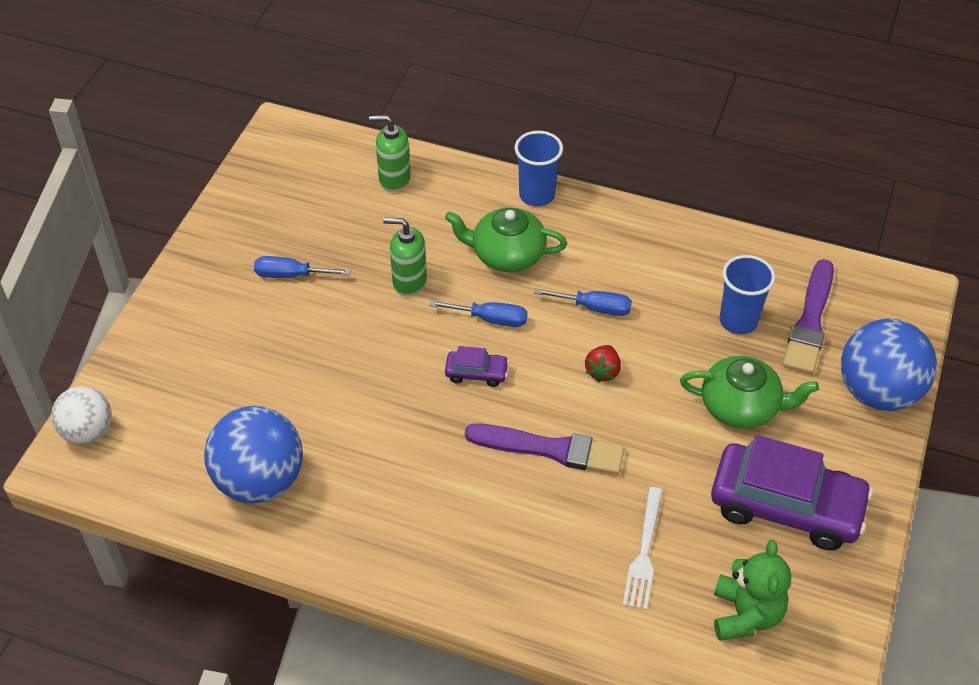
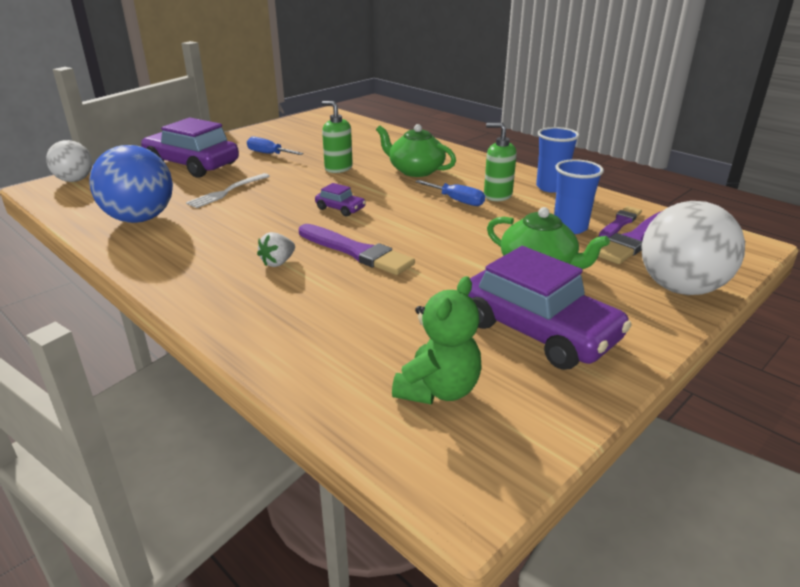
camera: 25 degrees right, 20 degrees down
green soap dispenser [369,115,411,192] -> green soap dispenser moved to [484,123,517,201]
blue screwdriver [429,300,527,327] -> none
blue cup [515,131,563,207] -> blue cup moved to [536,127,579,193]
red strawberry [585,345,621,382] -> none
white fork [623,487,663,610] -> white fork moved to [186,173,270,208]
blue ball [841,319,937,411] -> white ball [641,201,745,295]
none -> purple car [141,117,239,177]
none -> white strawberry [257,232,295,267]
none -> purple brush [599,206,642,238]

